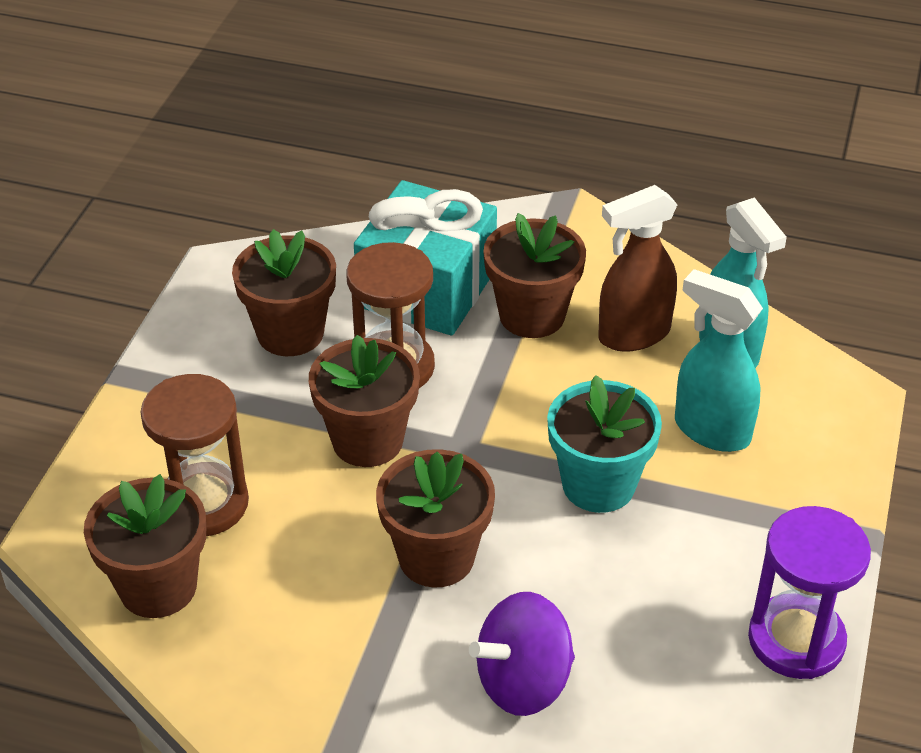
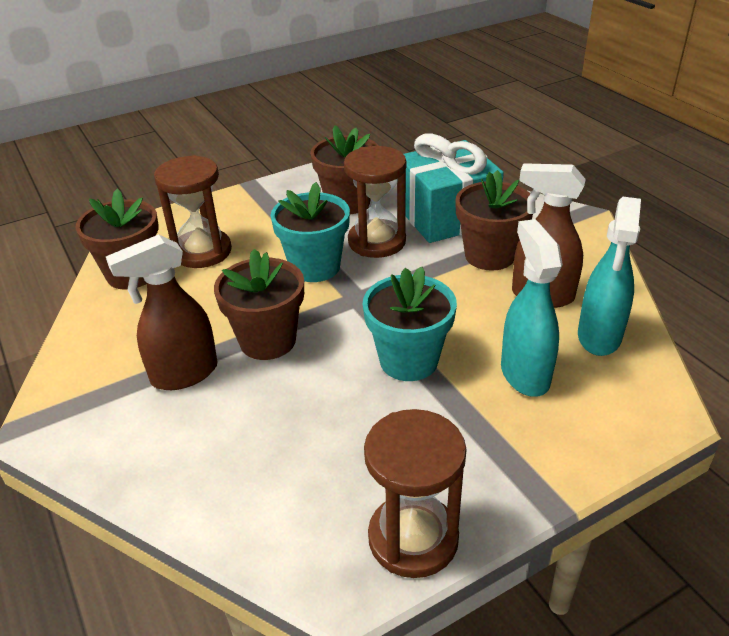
camera: 45 degrees right, 5 degrees down
brown flower pot [309,335,420,467] -> turquoise flower pot [271,182,350,282]
purple spinning top [469,592,575,716] -> none
purple hourglass [748,506,871,679] -> brown hourglass [364,409,467,578]
none -> brown spray bottle [106,234,218,390]

